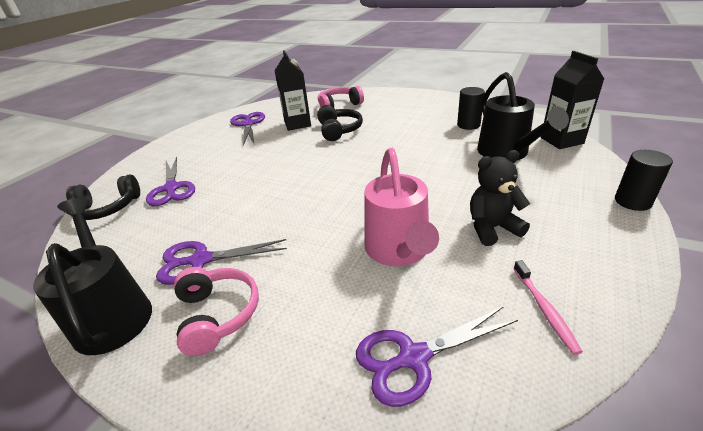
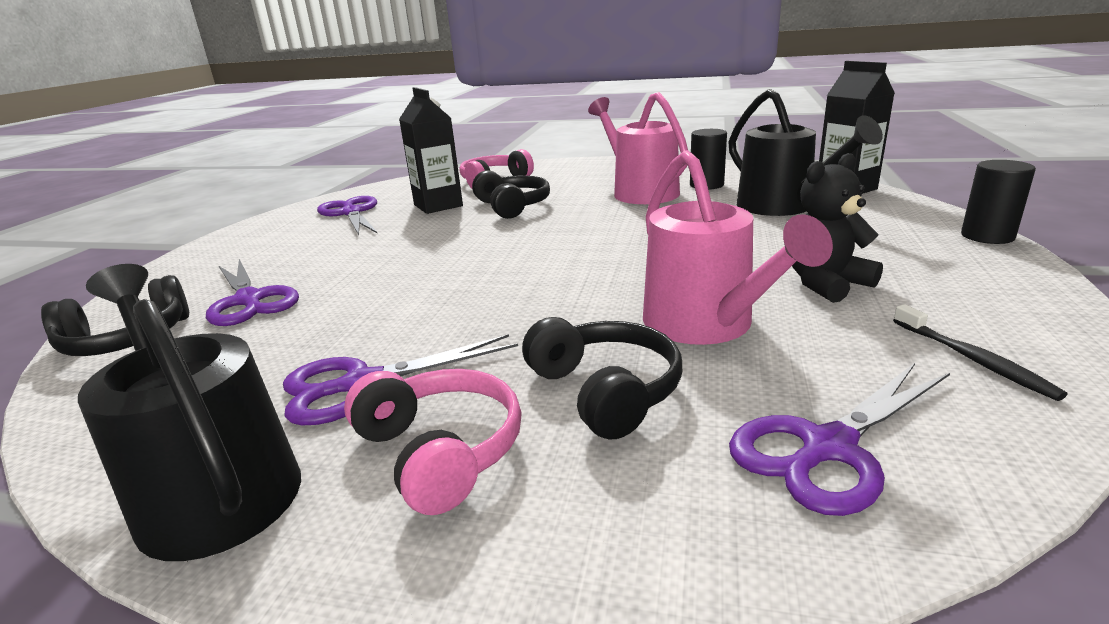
camera: 15 degrees left, 10 degrees down
pink toothbrush [513,260,583,355] -> black toothbrush [893,304,1068,401]
none -> black headphones [522,317,682,439]
none -> pink watering can [588,92,688,204]

